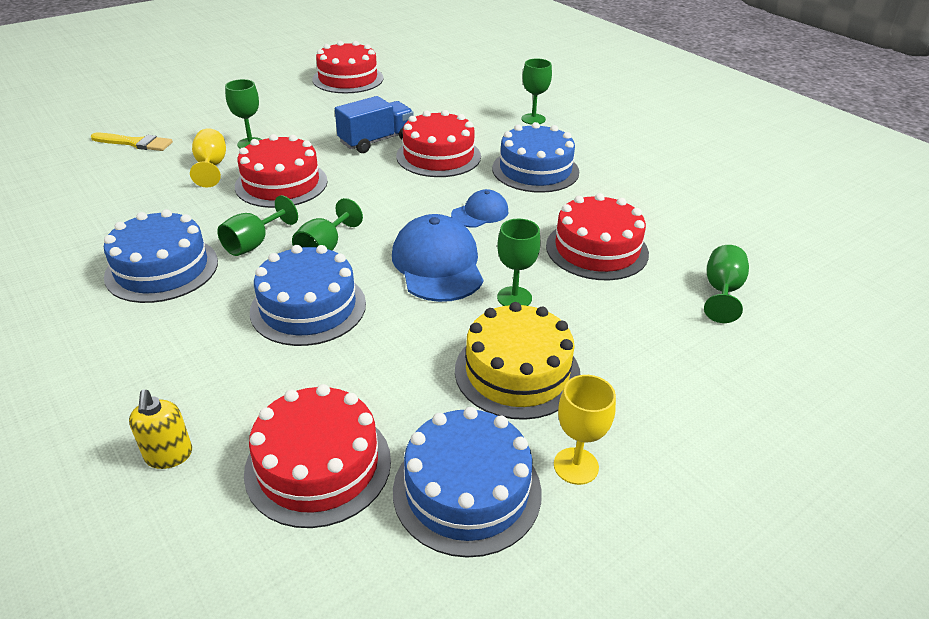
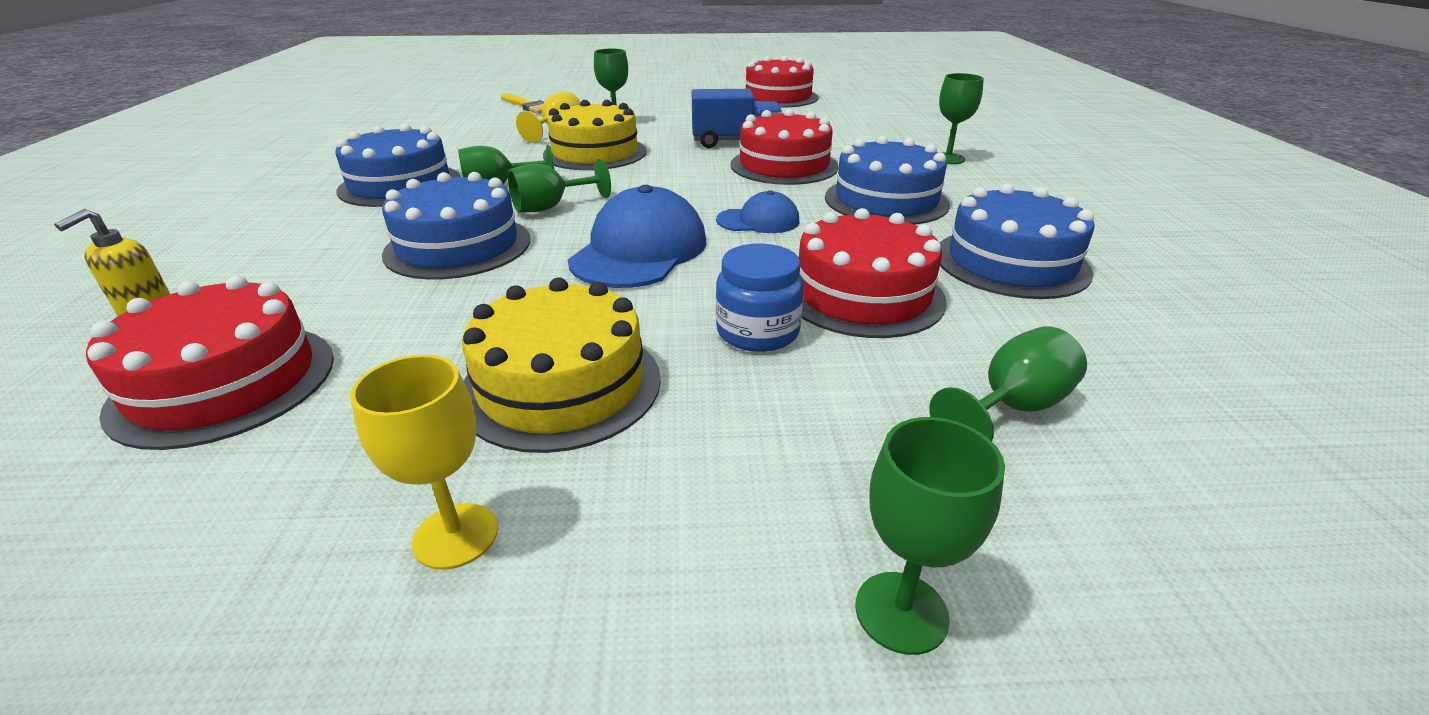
camera: 35 degrees right, 5 degrees down
red cake [235,134,328,208] -> yellow cake [543,100,647,170]
blue cake [393,407,542,558] -> blue cake moved to [940,184,1095,299]
green goblet [497,219,541,306] -> green goblet moved to [855,417,1005,655]
none -> blue jar [716,243,804,352]

